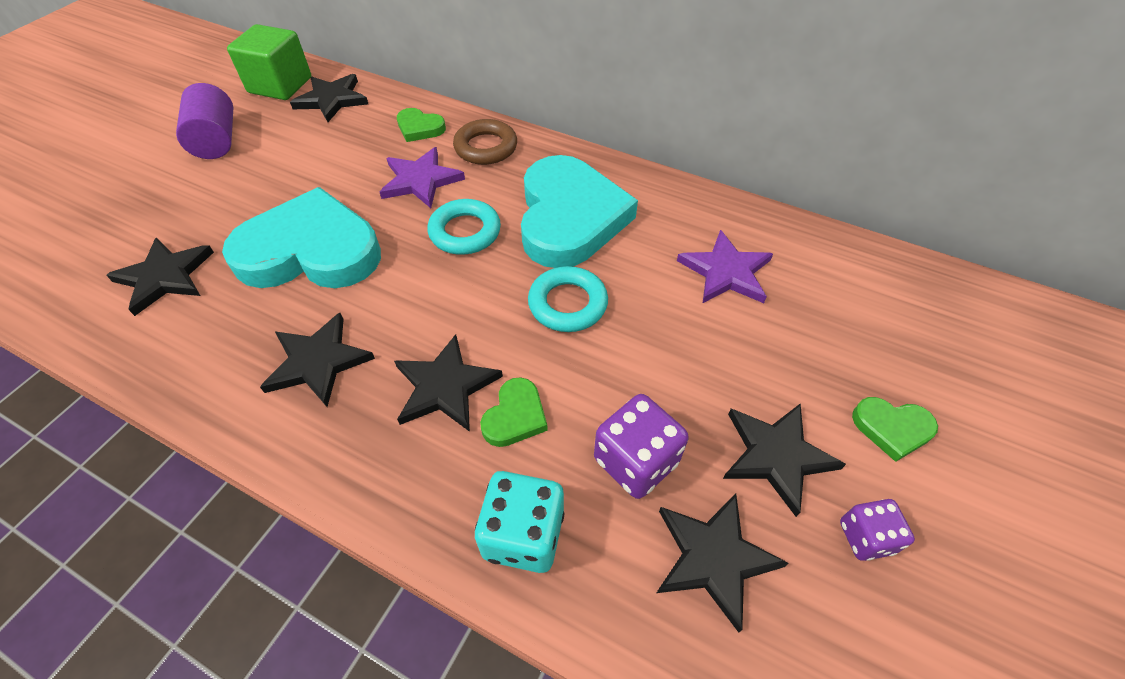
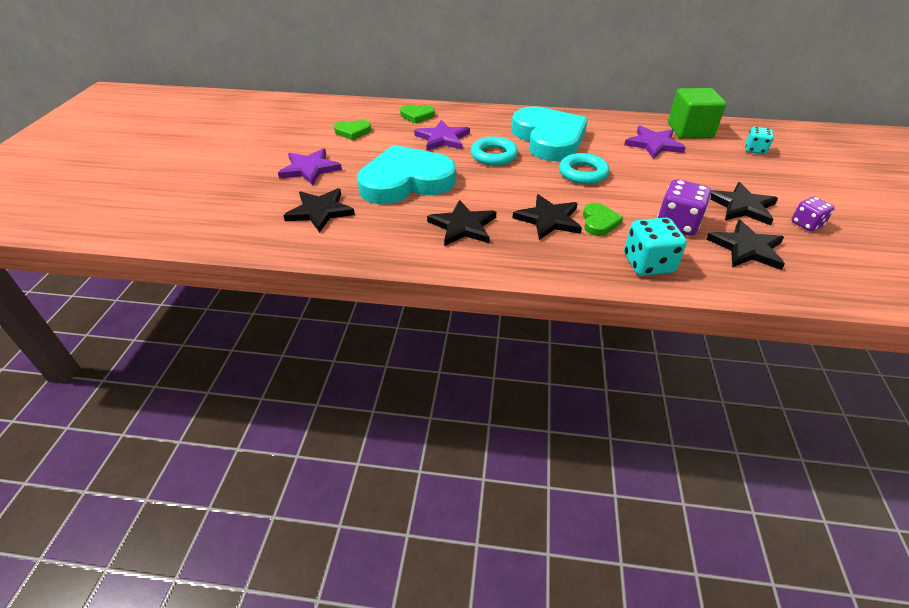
camera: 20 degrees left, 10 degrees down
purple cylinder [176,83,233,159] -> none
green cube [227,24,311,100] -> green cube moved to [668,88,726,139]
black star [290,74,368,122] -> none
brown ring [453,119,517,165] -> none
green heart [852,397,938,462] -> green heart moved to [334,120,371,140]
none -> purple star [278,148,342,185]
none -> turquoise dice [745,127,774,155]

